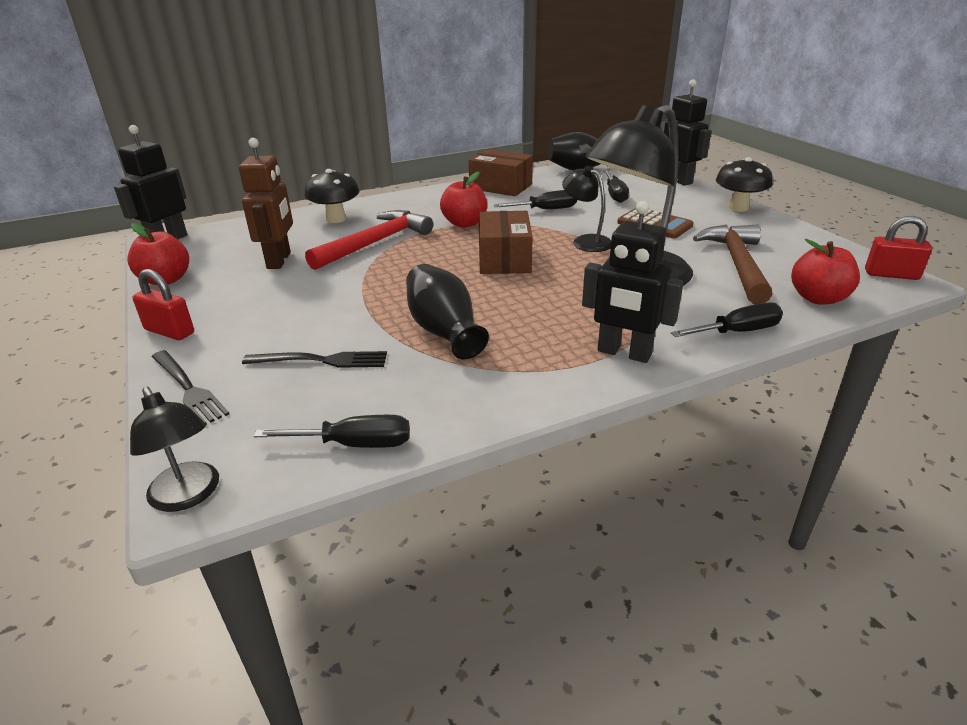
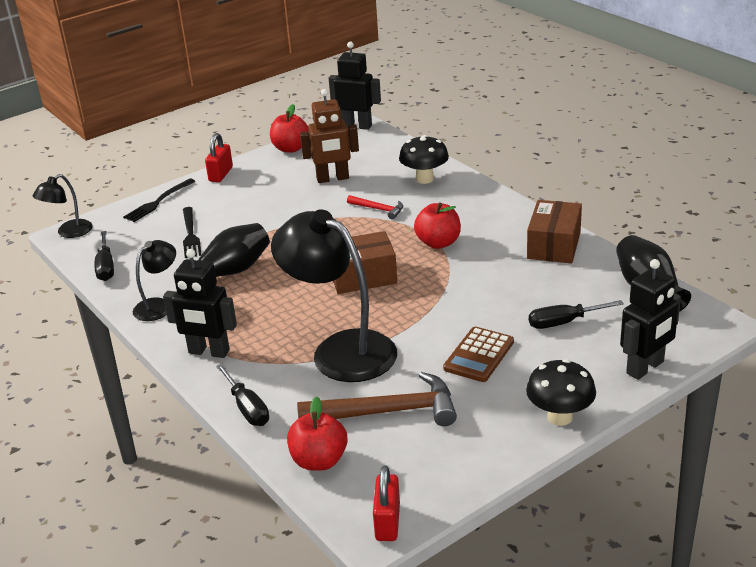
camera: 80 degrees right, 0 degrees up
red hammer [305,210,433,270] -> red hammer [347,195,403,219], size x0.50
black screwdriver [494,190,577,209] -> none
black lamp [562,166,611,252] -> black lamp moved to [133,240,176,321]
black robot [582,201,684,363] -> black robot turned 90 degrees counterclockwise [163,249,237,358]

